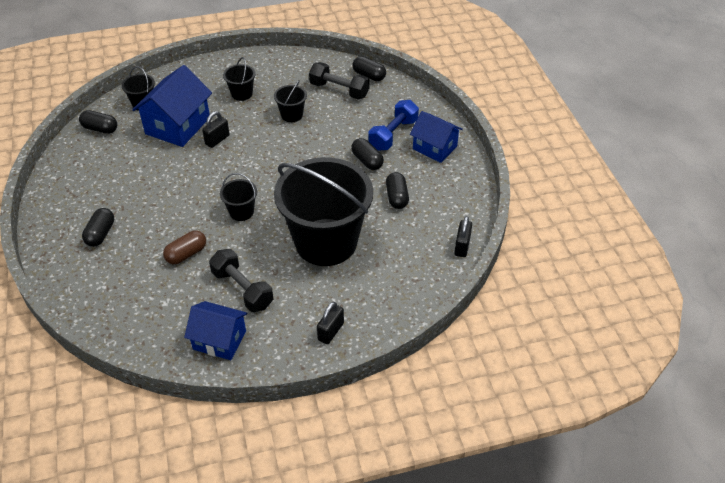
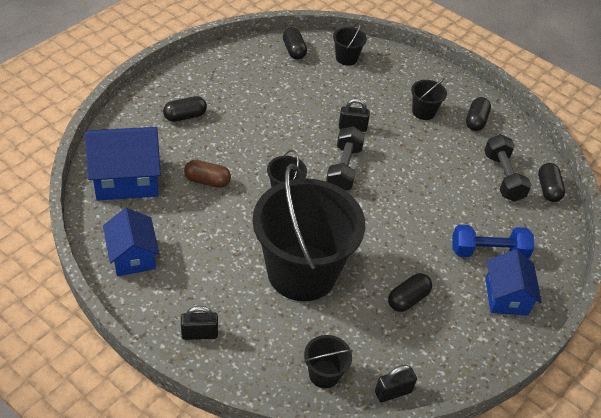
camera: 50 degrees right, 0 degrees up
blue house [132,65,212,147] -> blue house moved to [85,127,161,201]
black dumbbell [209,249,274,312] -> black dumbbell moved to [326,126,365,191]
black bucket [274,80,307,122] -> black bucket moved to [304,335,353,388]
black capsule [351,138,384,170] -> black capsule moved to [466,97,491,131]

